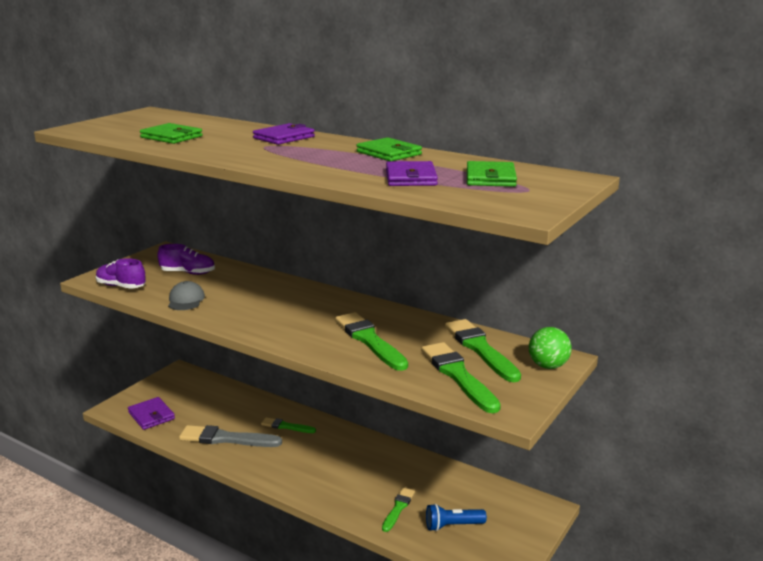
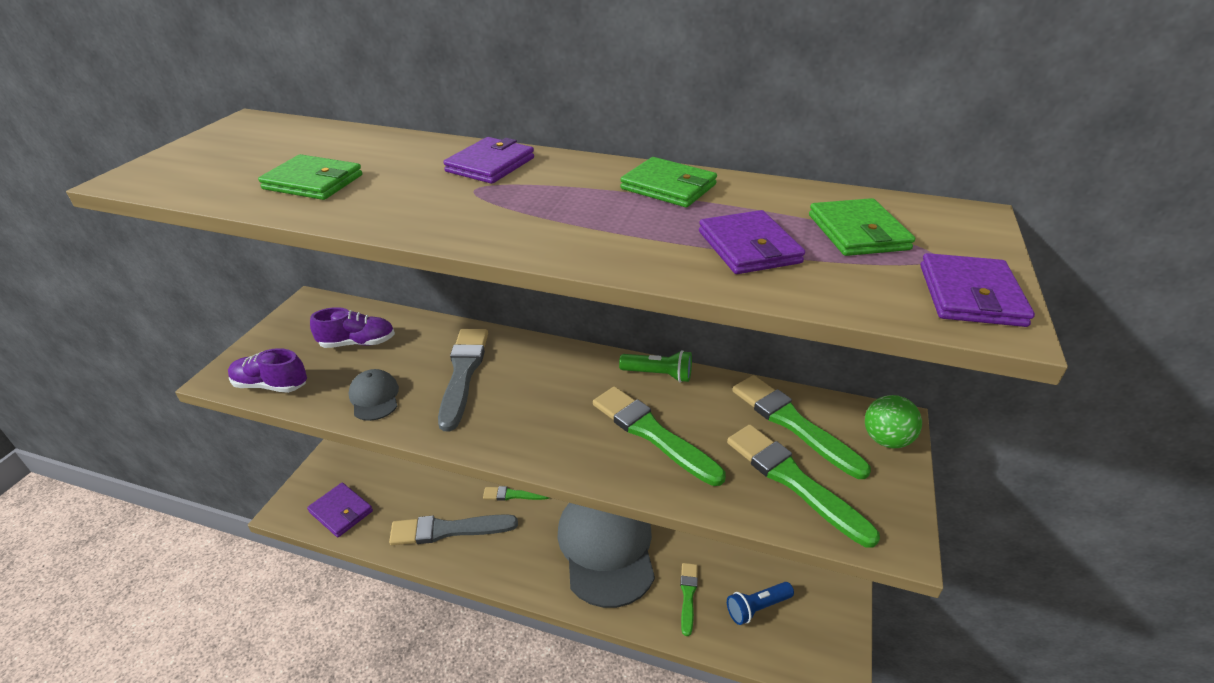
camera: 15 degrees left, 15 degrees up
none -> grey brush [438,329,488,431]
none -> grey cap [557,503,655,608]
none -> green flashlight [619,350,692,382]
none -> purple wallet [920,253,1035,327]

